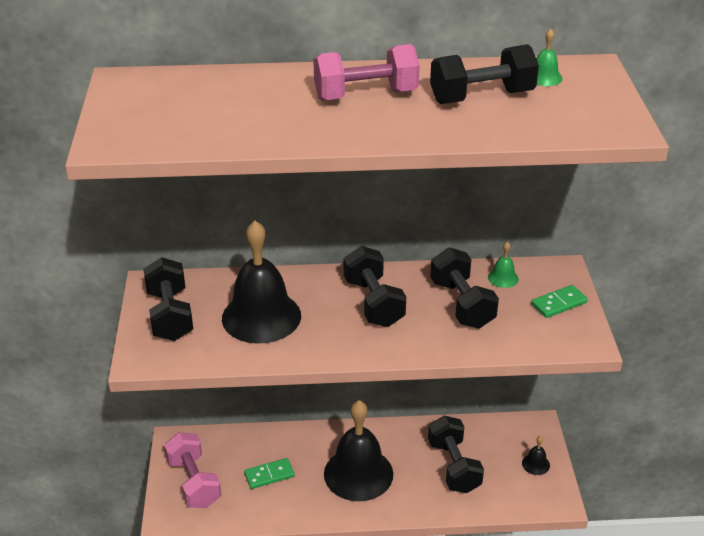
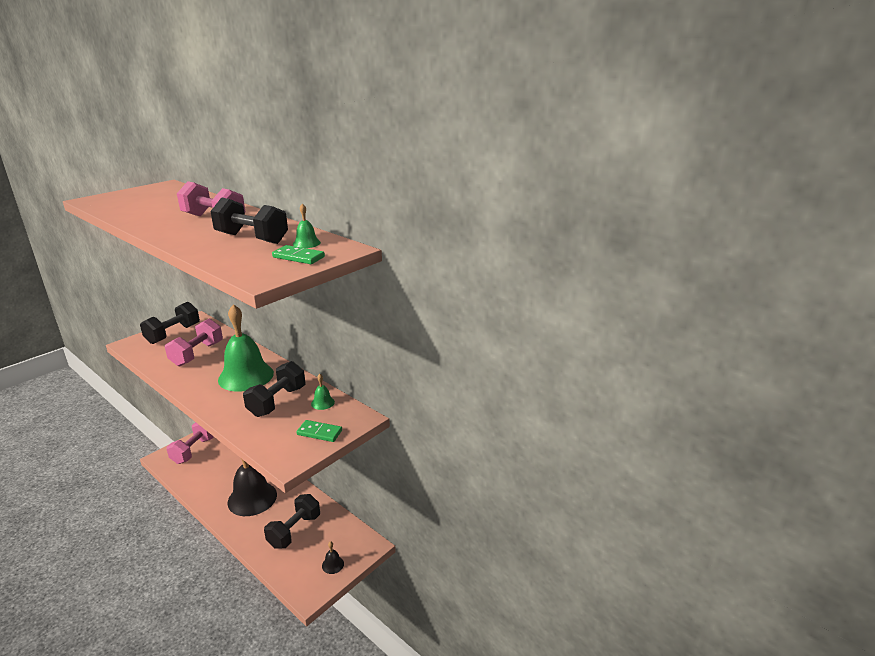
camera: 45 degrees right, 10 degrees down
black bell [222,220,301,344] -> pink dumbbell [165,319,223,366]
green domino [244,458,295,489] -> green domino moved to [272,245,325,264]
black dumbbell [344,246,406,327] -> green bell [218,304,274,392]

